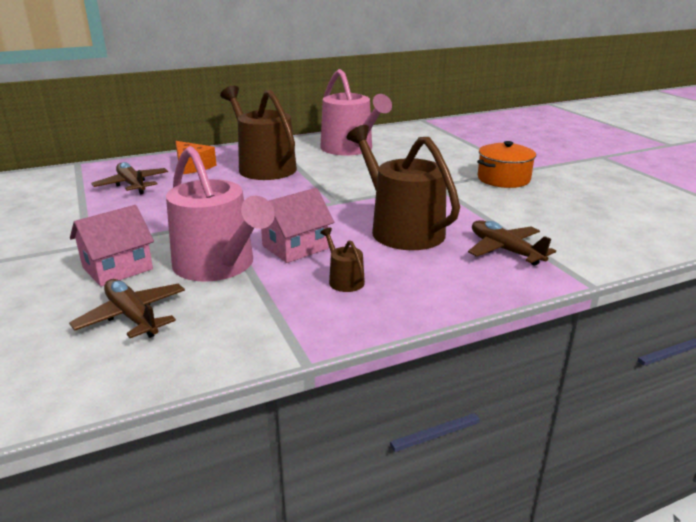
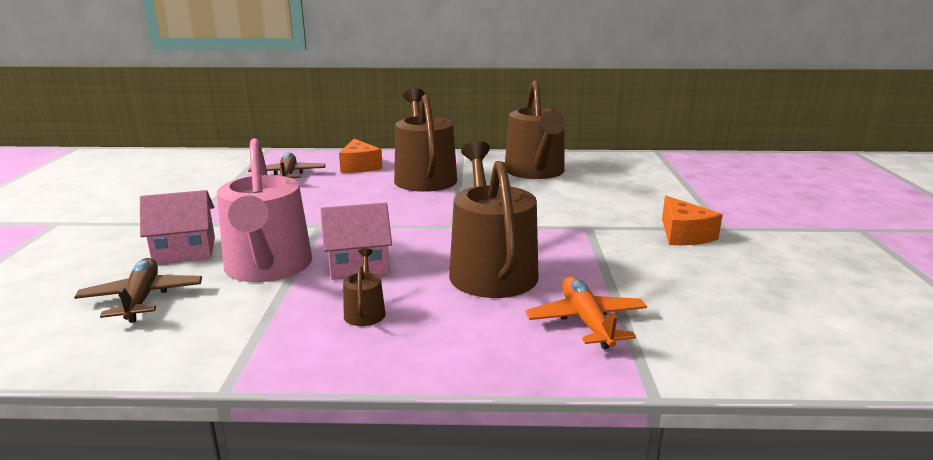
camera: 25 degrees right, 5 degrees down
pink watering can [320,69,392,155] -> brown watering can [505,80,565,179]
brown plane [468,220,556,266] -> orange plane [525,277,647,349]
orange pot [477,141,536,188] -> orange cheese [662,196,723,245]

